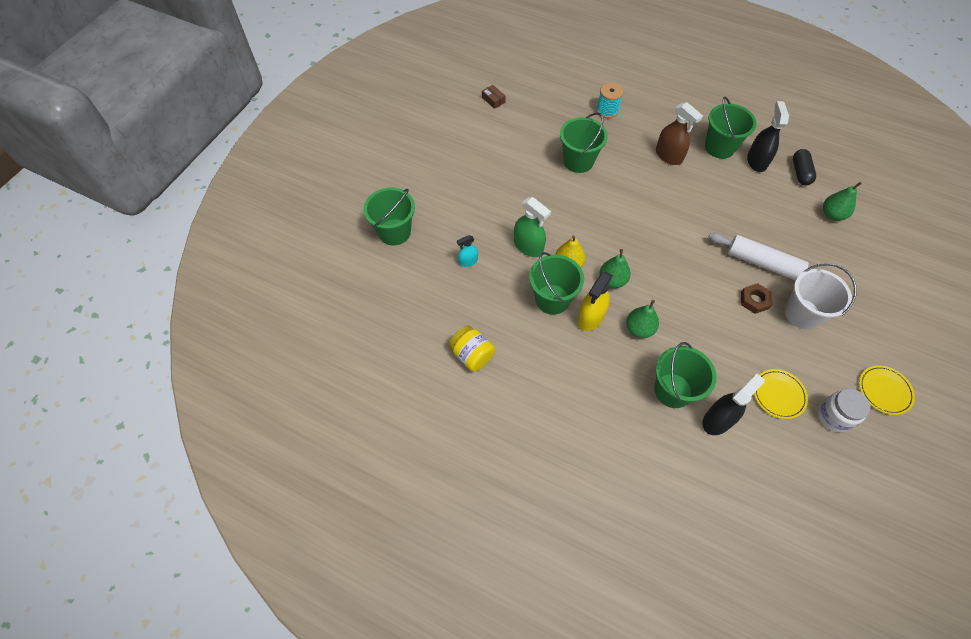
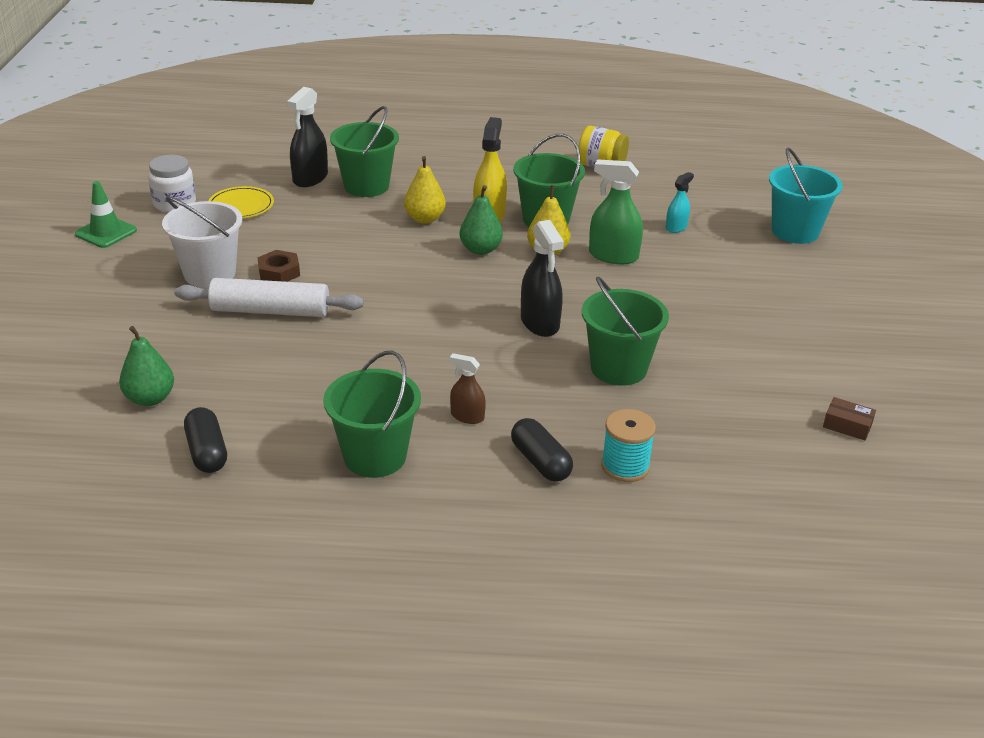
camera: 155 degrees right, 25 degrees down
green bucket [363,188,415,246] -> turquoise bucket [769,147,843,244]
green pear [626,300,659,338] -> yellow pear [404,156,446,224]
brown spray bottle [656,102,703,165] -> brown spray bottle [449,353,486,424], size x0.58
black spray bottle [747,101,789,172] -> black spray bottle moved to [521,220,564,337]
yellow plate [859,365,915,415] -> green traffic cone [75,181,137,248]
none -> black capsule [511,418,573,482]

